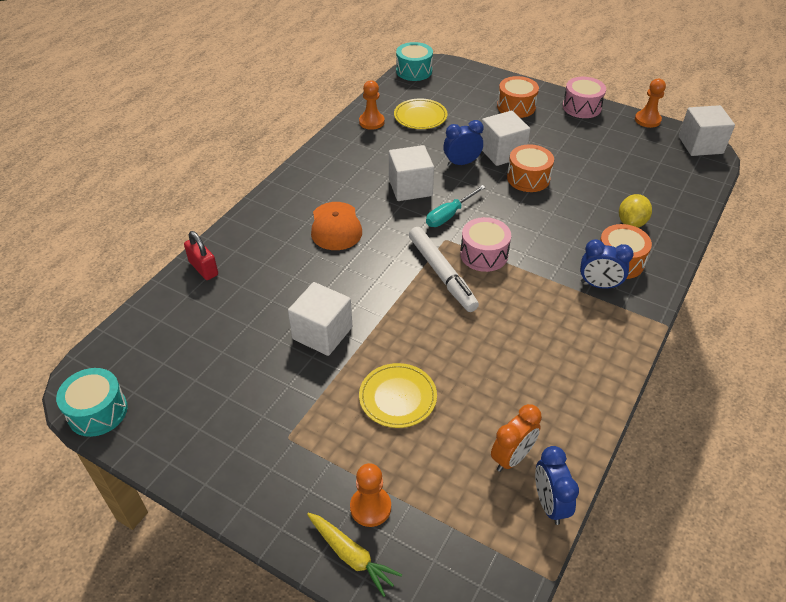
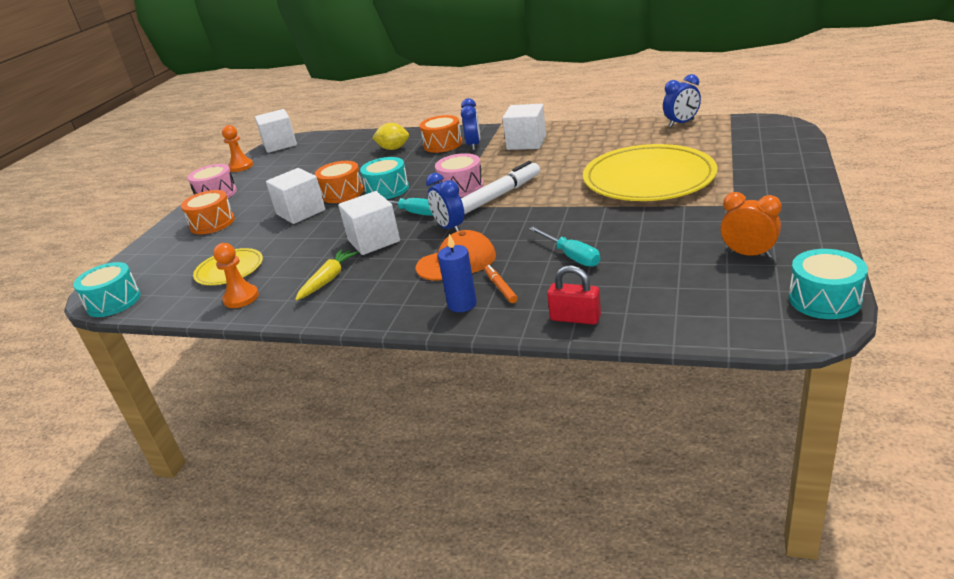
camera: 100 degrees left, 15 degrees down
red padlock [184,231,218,280] -> red padlock turned 75 degrees clockwise [547,265,601,325]
white cube [288,282,352,356] -> white cube moved to [502,104,546,150]
yellow carrot [307,513,402,597] -> yellow carrot moved to [295,249,359,301]
orange pawn [350,463,391,527] -> none
yellow plate [359,363,437,428] -> yellow plate [583,144,718,201], size x1.99
blue clock [443,120,483,167] -> blue clock moved to [426,173,464,232]
orange clock [491,404,542,472] -> orange clock moved to [720,192,782,258]
none -> turquoise drum [360,157,409,199]
none -> blue candle [438,234,477,312]
none -> orange marker [485,265,518,303]
none -> turquoise screwdriver [529,227,600,267]

